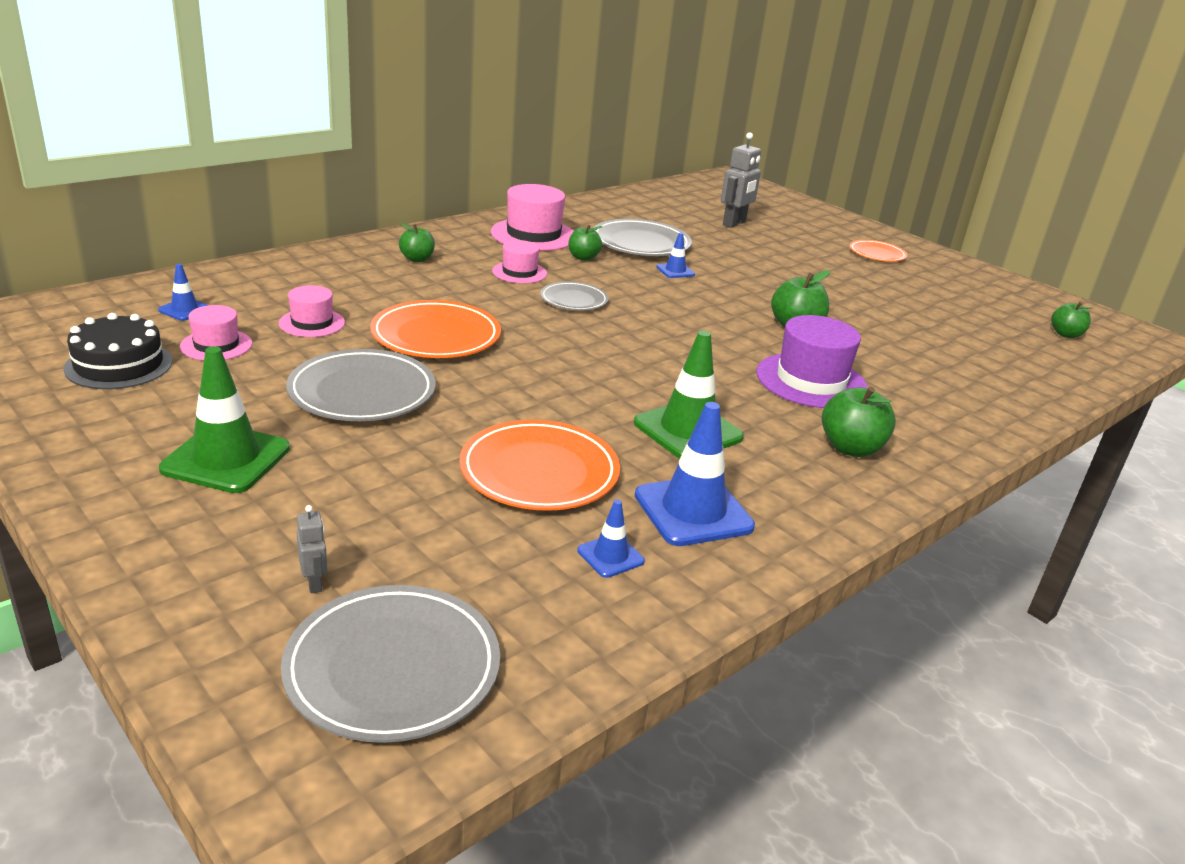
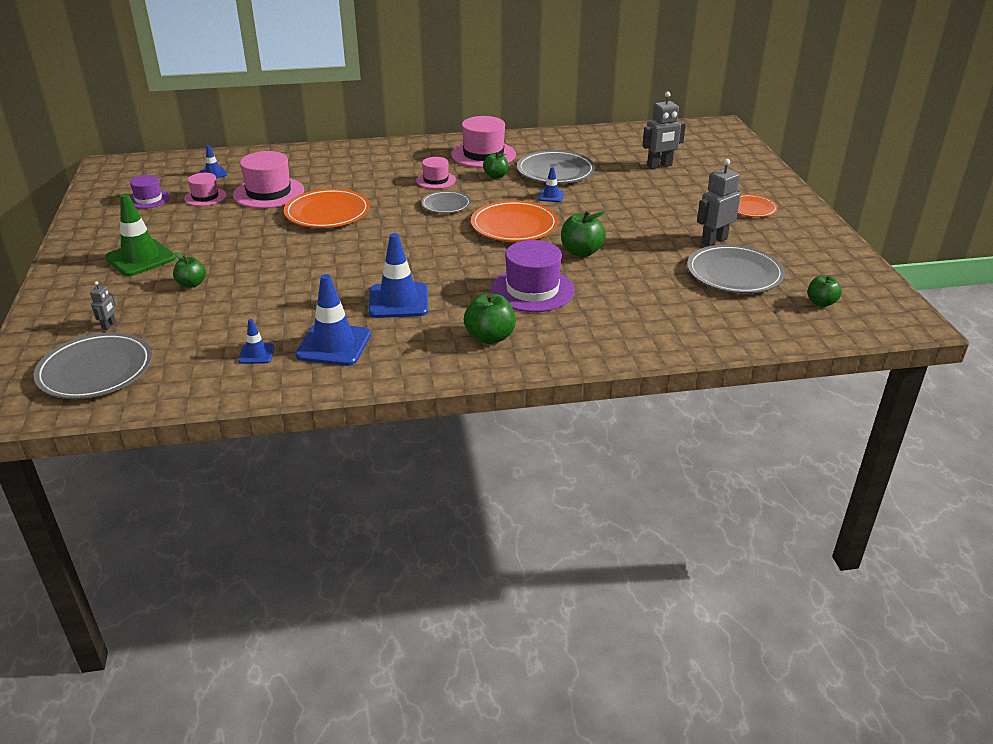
camera: 35 degrees right, 5 degrees up
black cake [63,313,172,389] -> purple hat [130,175,170,209]
pink hat [279,285,345,337] -> pink hat [233,151,304,208], size x1.72
grey plate [286,349,436,421] -> grey plate moved to [687,245,785,293]
green apple [399,223,435,262] -> green apple moved to [173,252,206,288]
orange plate [459,420,620,511] -> orange plate moved to [471,201,558,242]
green traffic cone [634,331,744,458] -> blue traffic cone [369,233,428,318]
none -> grey robot [697,159,741,247]

